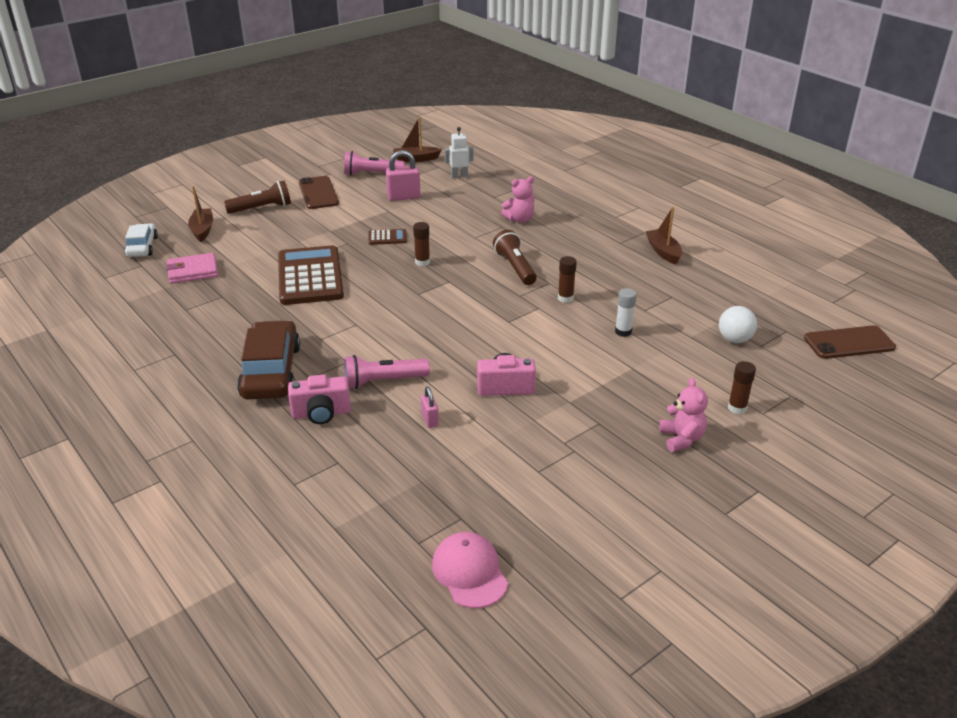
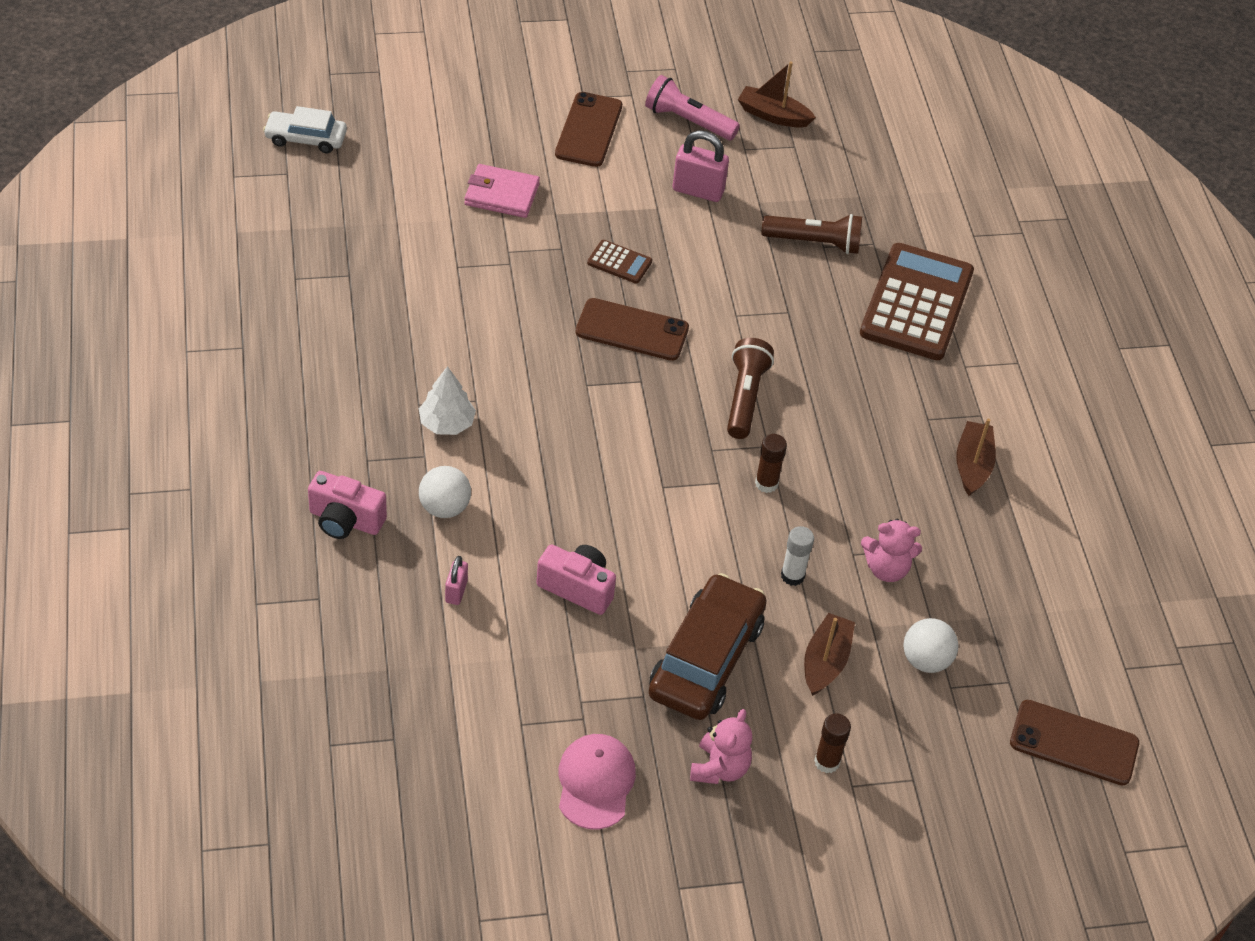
camera: 25 degrees right, 15 degrees up
white car [124,223,158,257] -> white car turned 105 degrees counterclockwise [263,106,347,153]
pink wallet [166,253,218,284] -> pink wallet moved to [464,164,540,218]
brown boat [188,186,213,242] -> brown boat moved to [804,613,855,696]
brown flashlight [224,181,291,214] -> brown flashlight moved to [761,214,862,254]
brown car [237,320,300,400] -> brown car moved to [649,573,767,720]
brown calculator [278,245,344,305] -> brown calculator moved to [860,243,974,360]
pink flashlight [344,355,430,389] -> white ball [419,466,471,518]
brown glue stick [413,222,430,266] -> brown phone [575,298,689,361]
pink cap [432,532,508,608] -> pink cap moved to [559,734,636,829]
white robot [445,127,474,178] -> none
pink teddy bear [501,176,535,223] -> pink teddy bear moved to [861,519,922,582]
none -> white tree [419,366,476,435]

